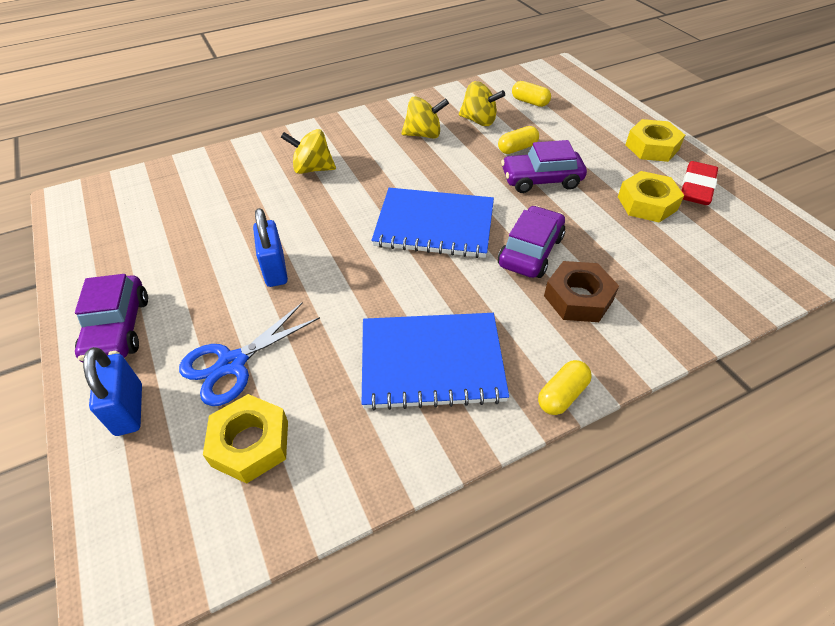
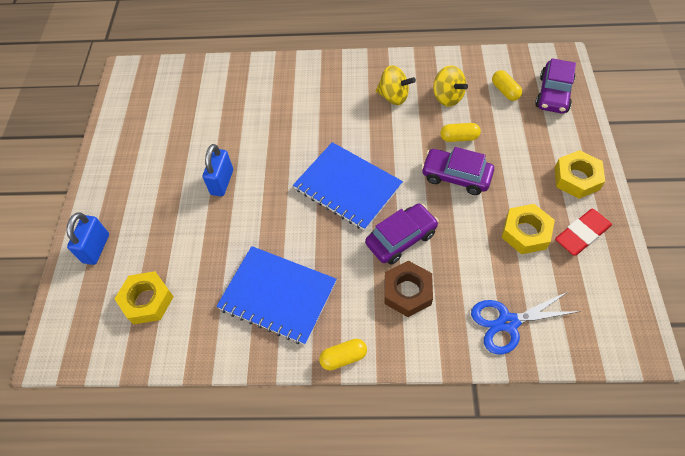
camera: 30 degrees right, 10 degrees up
purple car [75,274,148,363] -> purple car moved to [535,58,576,114]
blue scissors [179,302,320,406] -> blue scissors moved to [471,291,581,354]
yellow spinning top [281,129,336,174] -> none

